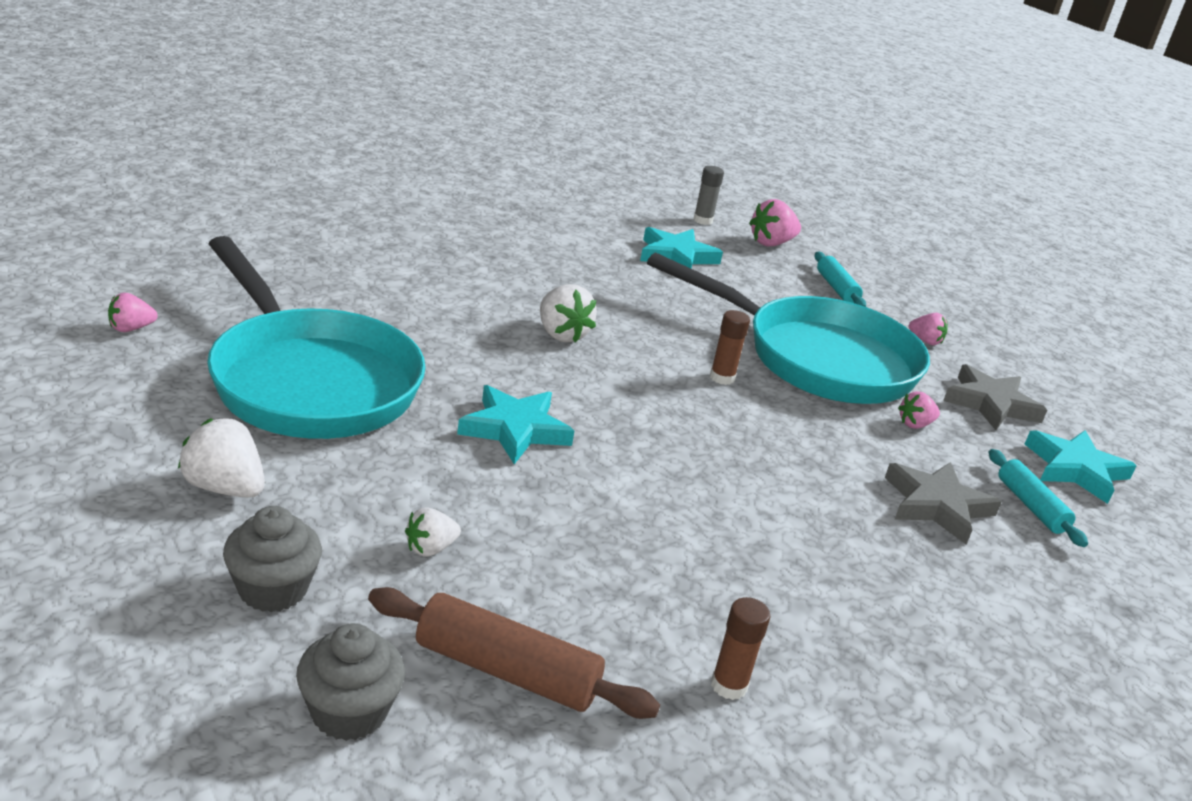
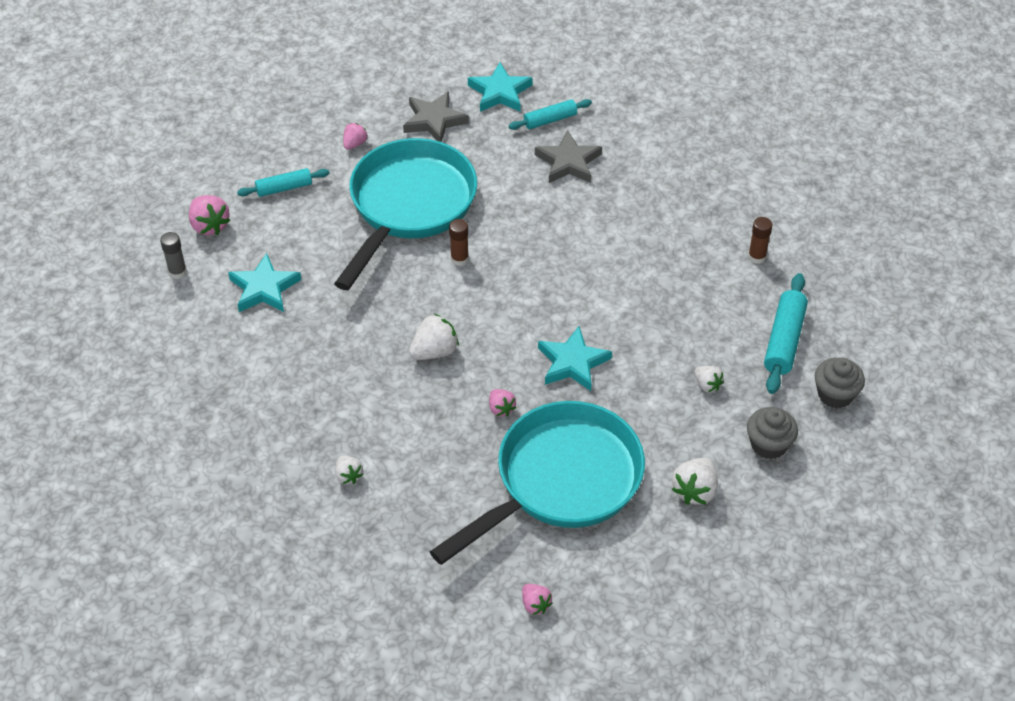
camera: 90 degrees left, 20 degrees up
brown rolling pin [368,587,660,719] -> turquoise rolling pin [764,273,808,394]
pink strawberry [898,391,940,429] -> pink strawberry moved to [489,389,516,416]
none -> white strawberry [335,456,363,484]

